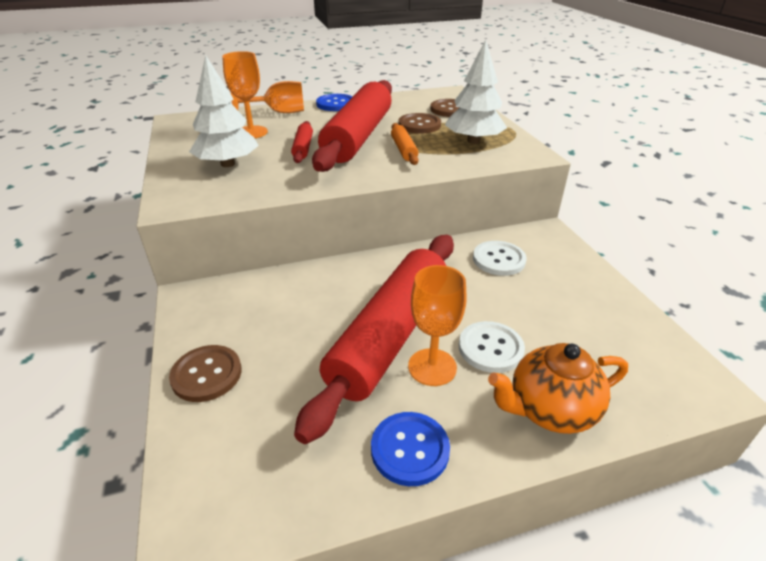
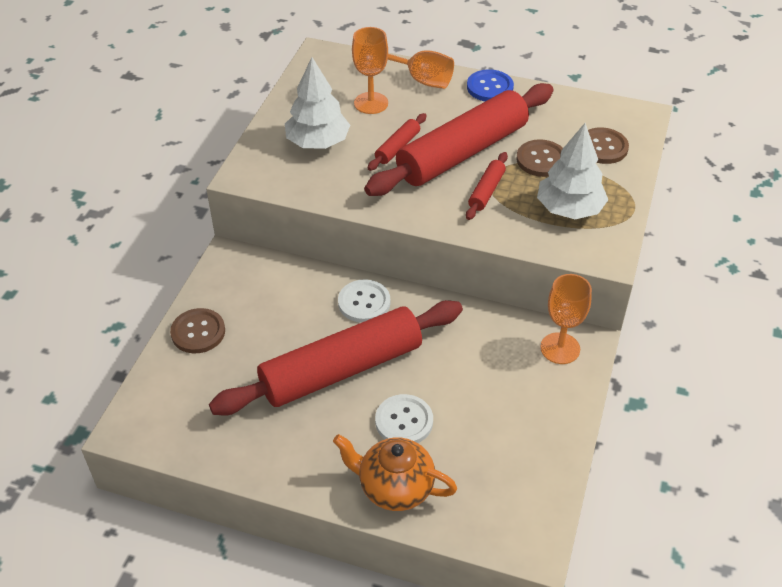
camera: 35 degrees right, 10 degrees up
blue button [371,412,450,486] -> none
orange rolling pin [391,123,419,165] -> red rolling pin [466,152,508,220]
orange goblet [408,265,466,386] -> orange goblet moved to [540,274,592,364]
white button [473,241,526,276] -> white button moved to [338,279,391,323]

